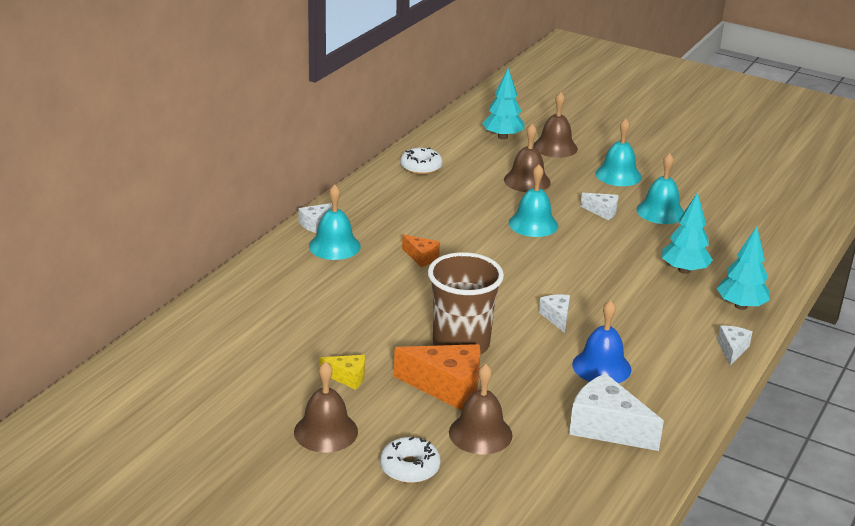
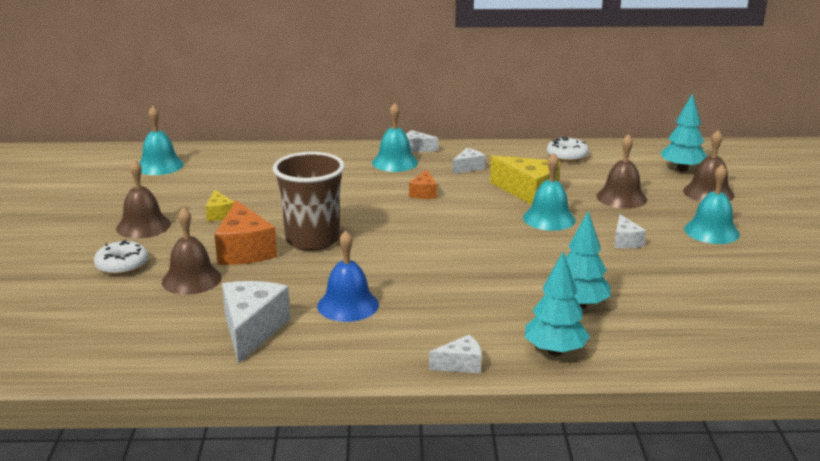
camera: 60 degrees right, 5 degrees down
white cheese [539,295,570,333] -> white cheese moved to [452,148,485,174]
turquoise bell [636,153,684,224] -> turquoise bell moved to [139,106,184,175]
none -> yellow cheese [490,155,561,205]

